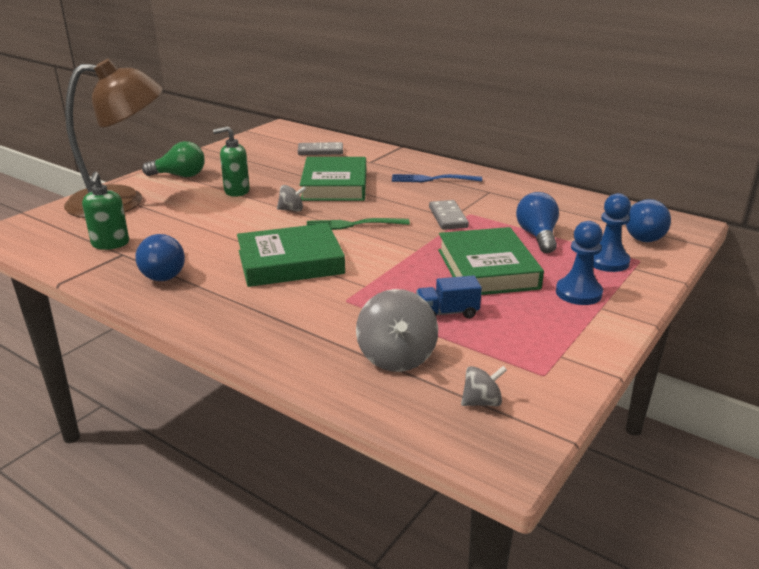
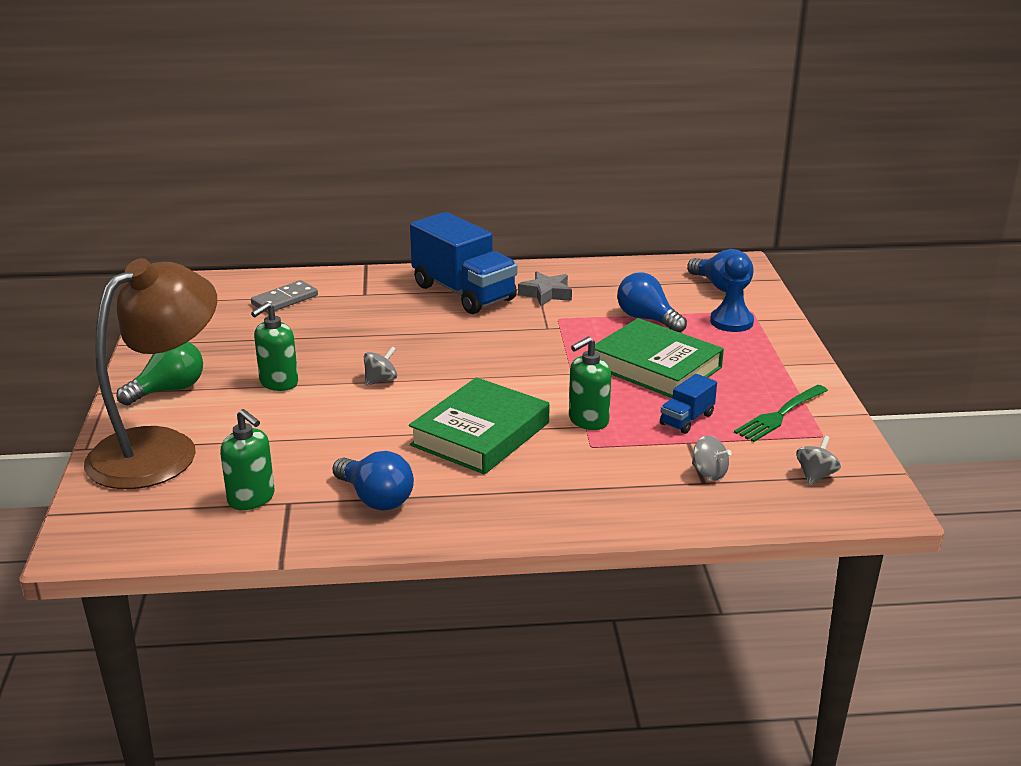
camera: 40 degrees left, 0 degrees up
green book [300,157,366,201] -> none
green fork [307,218,410,230] -> green fork moved to [734,385,828,442]
grey spinning top [356,289,438,372] -> grey spinning top [692,436,732,480], size x0.55
blue fork [392,174,482,182] -> blue truck [410,212,517,314]
grey domino [429,200,469,230] -> none
blue pawn [556,221,603,305] -> none
none -> grey star [518,271,572,306]
none -> green soap dispenser [569,337,611,430]

